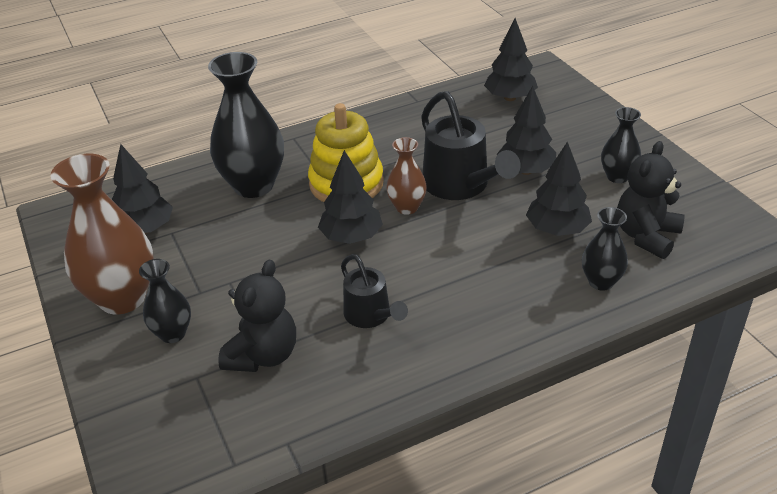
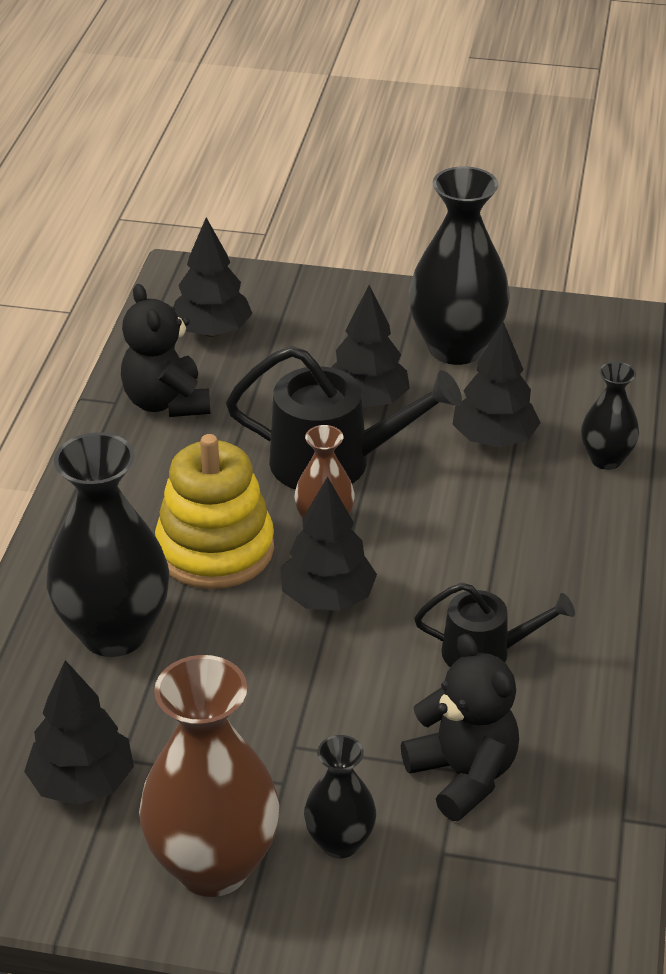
camera: 55 degrees left, 0 degrees up
black vase [601,107,641,183] -> black vase [409,166,510,365], size x1.88
black teddy bear [617,141,685,259] -> black teddy bear moved to [121,284,211,417]

